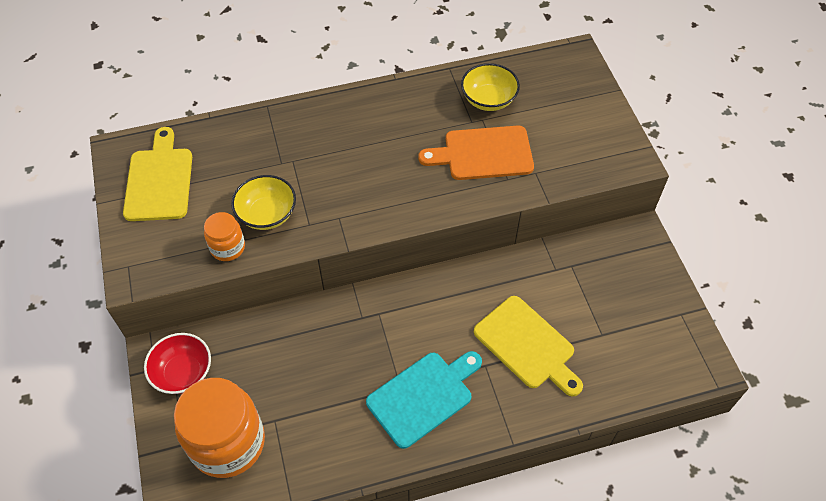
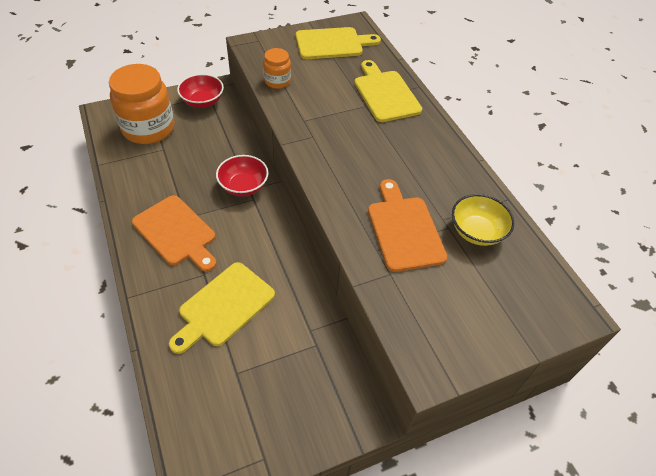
camera: 80 degrees right, 5 degrees down
yellow bowl [231,175,296,230] -> none
turquoise cutting board [366,351,482,449] -> orange cutting board [132,195,216,272]
none -> red bowl [216,155,268,197]
none -> yellow cutting board [354,60,422,122]

